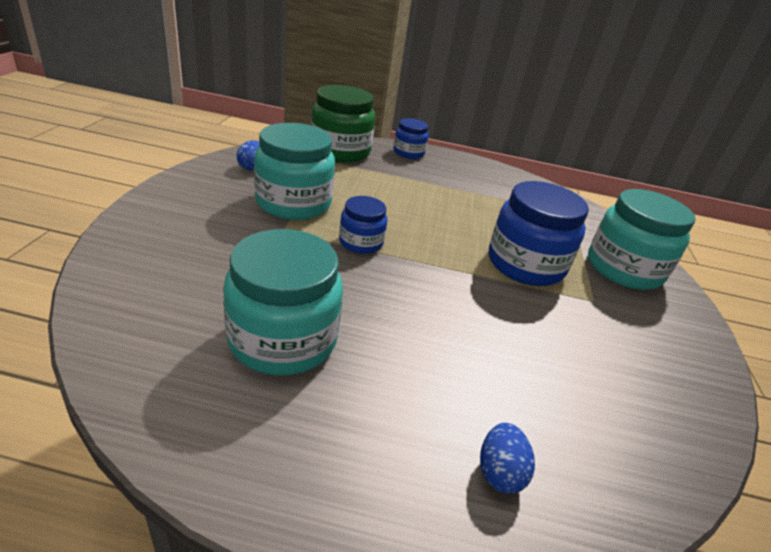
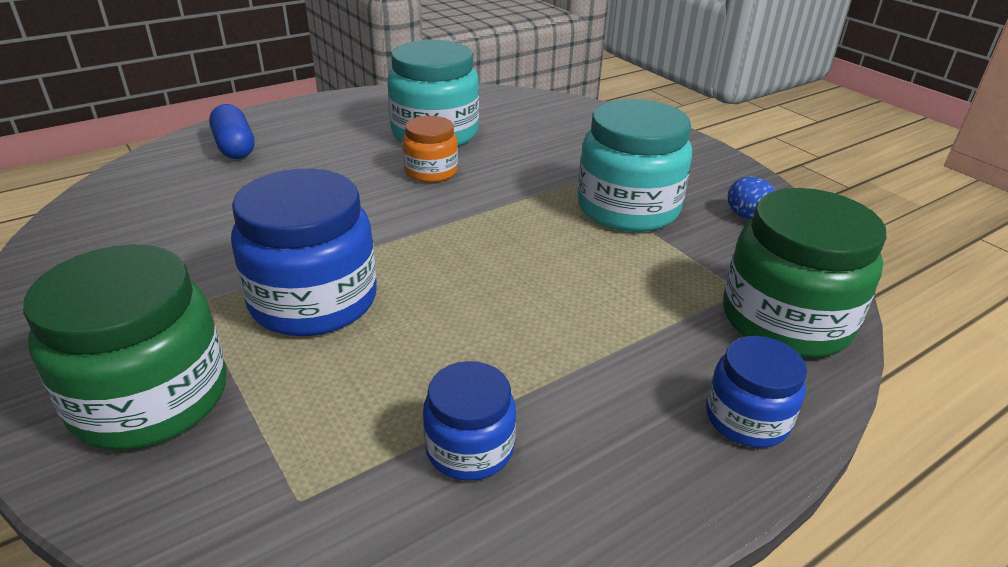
camera: 140 degrees right, 0 degrees up
blue jar [339,196,387,254] -> blue jar moved to [423,361,516,481]
blue egg [480,423,535,494] -> blue capsule [209,104,254,159]
turquoise jar [588,189,695,290] -> green jar [23,244,226,450]
none -> orange jar [403,116,458,183]

